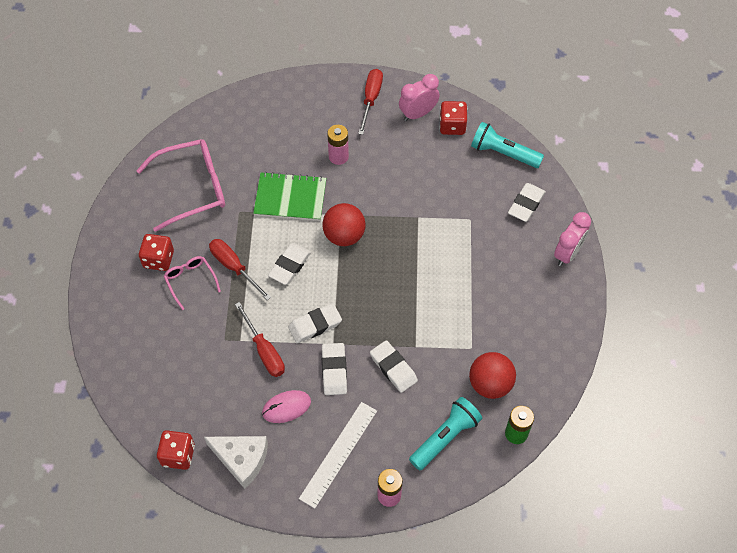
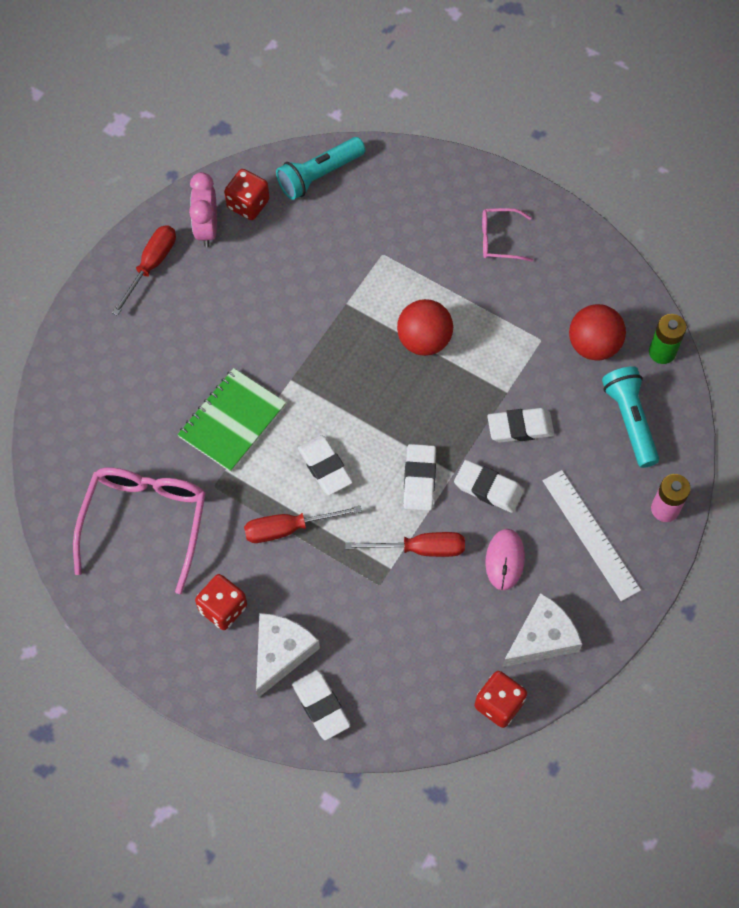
camera: 60 degrees left, 5 degrees up
pink glasses [164,256,221,310] -> pink glasses moved to [482,208,533,262]
red ball [322,203,366,246] -> red ball moved to [397,299,453,356]
pink battery [327,125,349,165] -> none
red screwdriver [358,69,383,135] -> red screwdriver turned 75 degrees clockwise [112,225,176,316]
white eraser [508,183,546,222] -> white eraser moved to [292,670,351,740]
pink clock [554,212,591,266] -> none
none -> white cheese [256,613,320,698]

